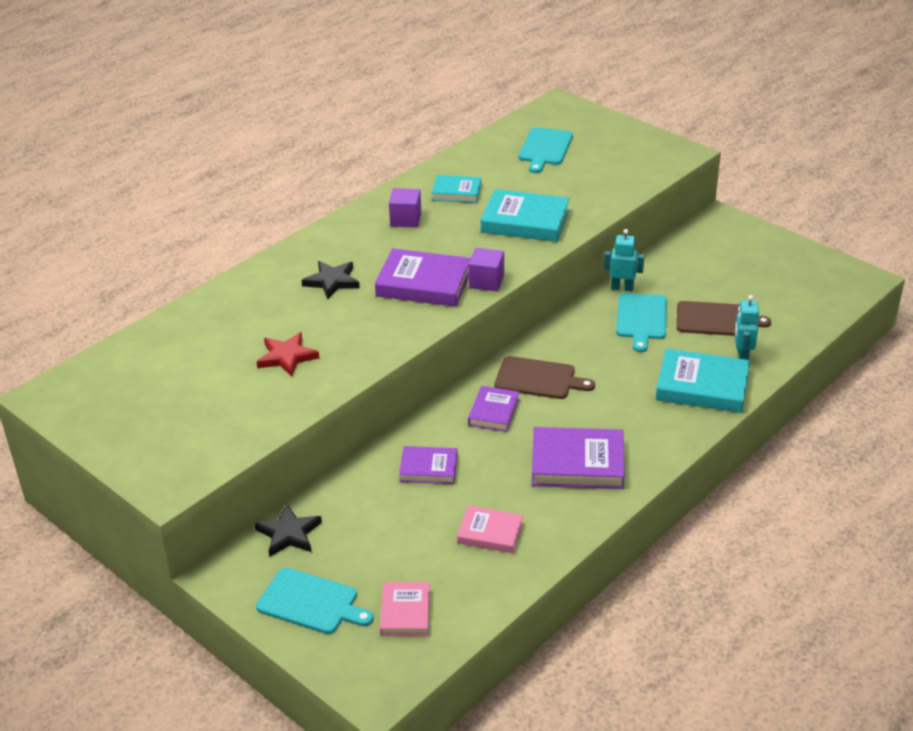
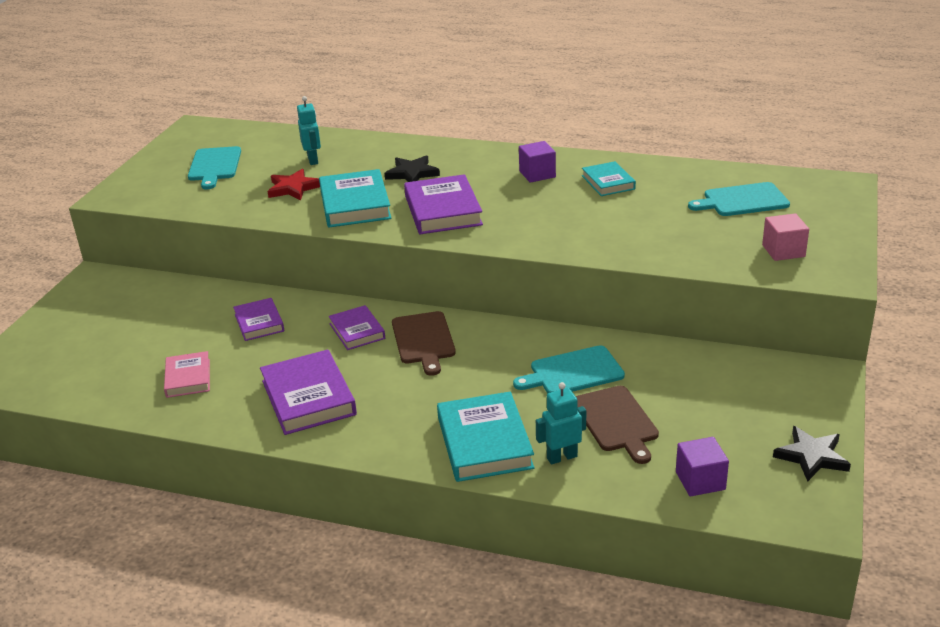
camera: 65 degrees right, 5 degrees down
black star [254,504,322,557] -> black star moved to [773,426,851,482]
turquoise cutting board [256,568,374,634] -> turquoise cutting board moved to [188,146,241,189]
pink book [380,582,430,636] -> none
purple book [468,386,519,432] -> purple book turned 75 degrees clockwise [328,305,385,350]
purple cube [469,248,504,291] -> purple cube moved to [676,437,729,496]
turquoise book [481,189,570,242] -> turquoise book moved to [319,169,391,227]
turquoise robot [604,229,645,292] -> turquoise robot moved to [297,96,321,165]
none -> pink cube [762,213,809,261]

